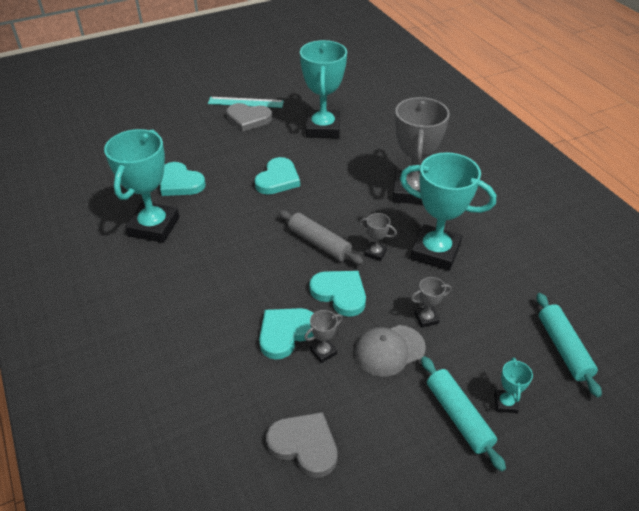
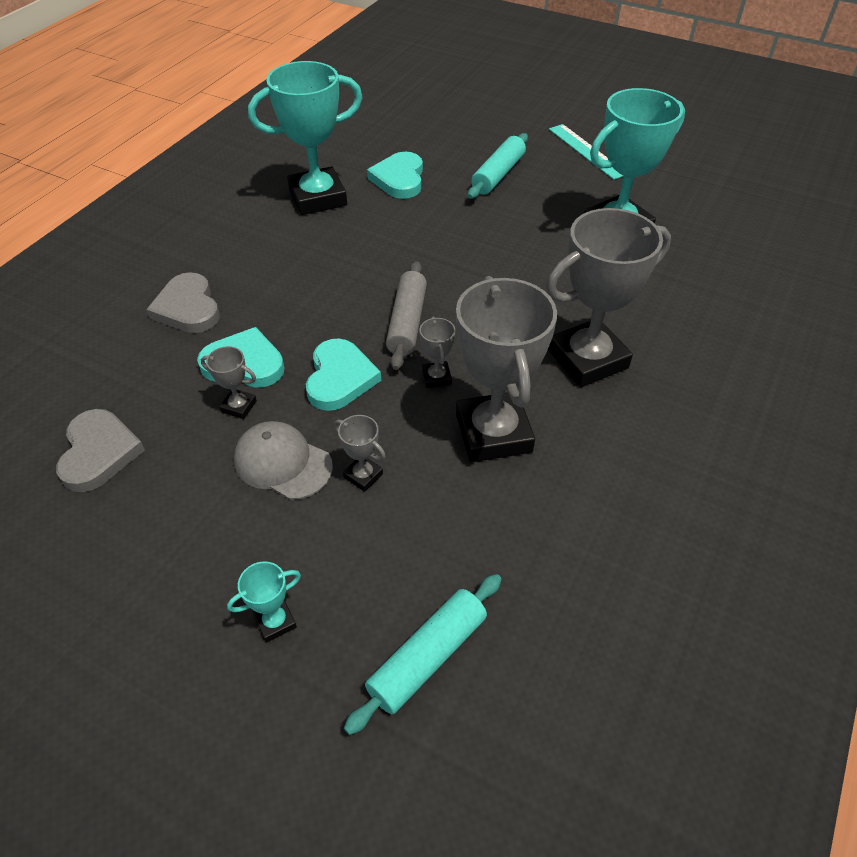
camera: 55 degrees right, 5 degrees up
grey heart [226,103,272,132] -> grey heart moved to [146,272,220,333]
turquoise heart [255,157,300,195] -> none
turquoise trophy [400,152,496,271] -> grey trophy [456,276,557,462]
turquoise rolling pin [421,356,506,471] -> turquoise rolling pin moved to [468,133,528,199]

